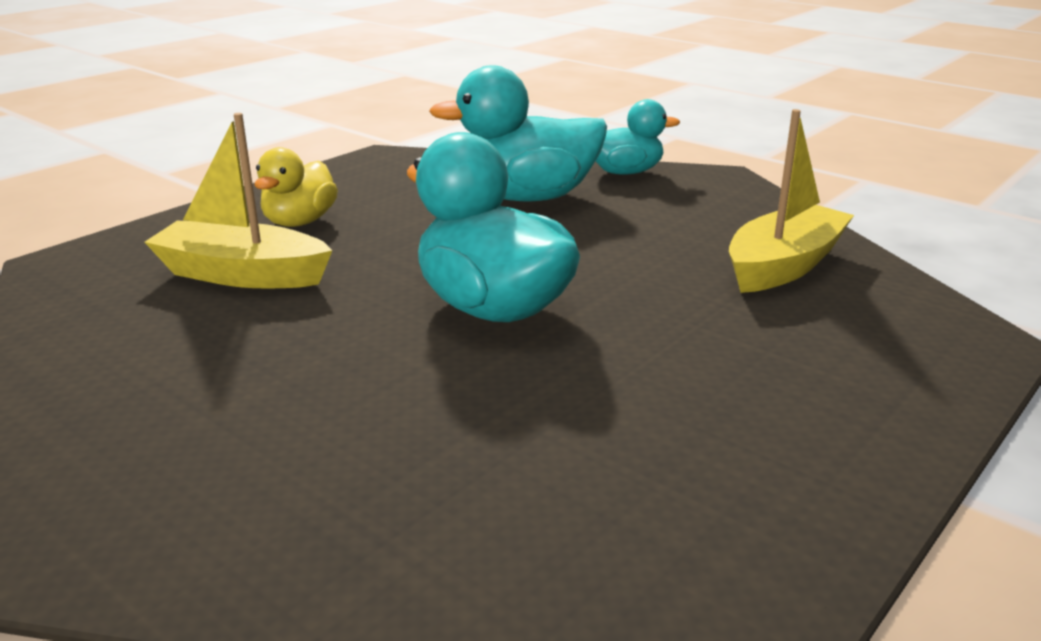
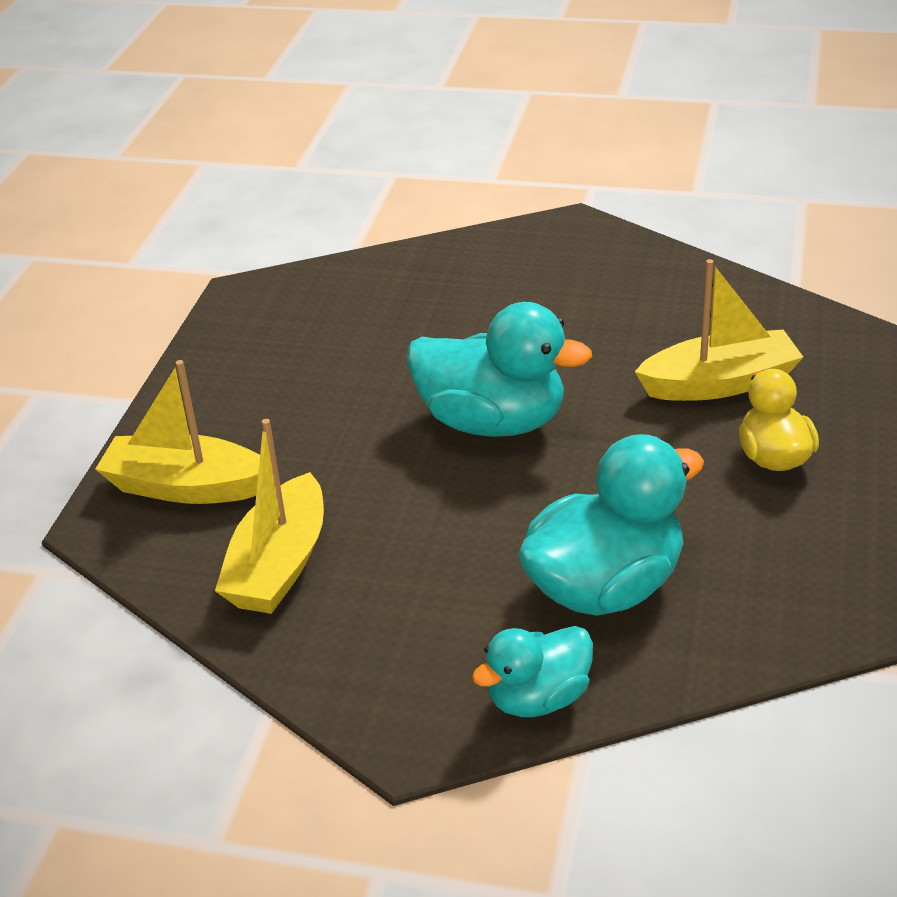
camera: 155 degrees right, 10 degrees up
none -> yellow boat [95,360,260,504]

